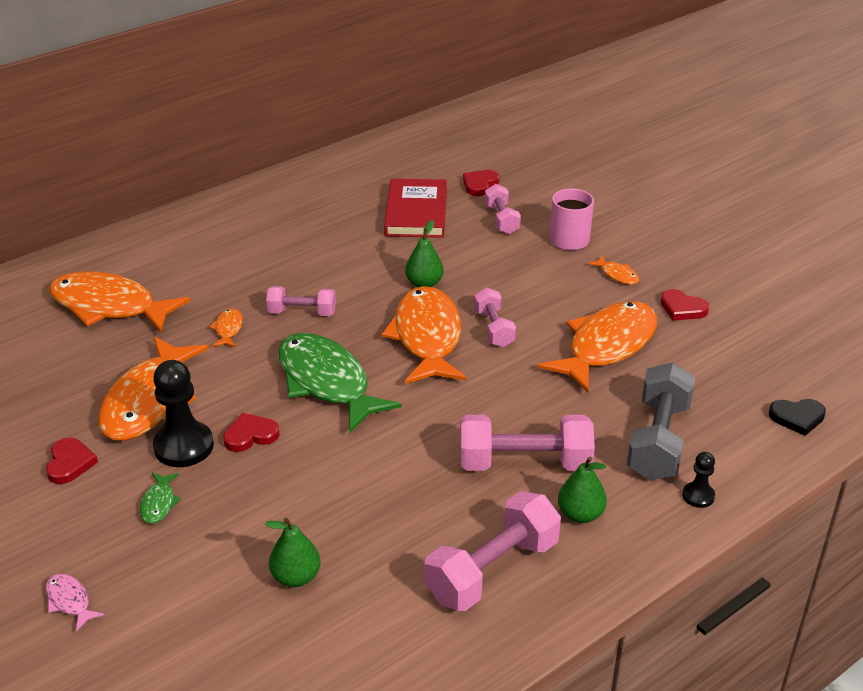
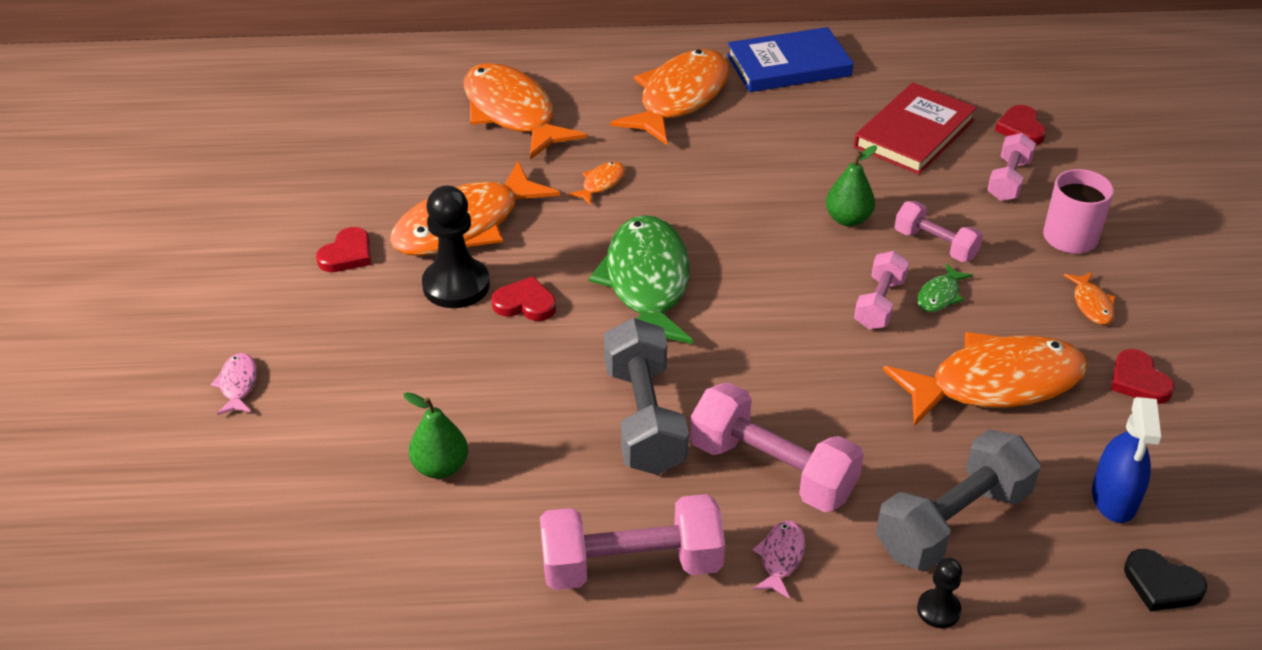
camera: 35 degrees right, 5 degrees up
green fish [140,472,181,524] -> green fish moved to [917,263,973,312]
pink dumbbell [266,286,336,316] -> pink dumbbell moved to [895,201,983,262]
orange fish [381,286,466,384] -> orange fish moved to [610,49,729,145]
red heart [463,170,499,196] -> red heart turned 75 degrees counterclockwise [995,105,1046,145]
green pear [558,457,607,523] -> pink fish [753,521,805,599]
none -> grey dumbbell [604,318,689,475]
none -> blue book [727,27,853,92]
none -> blue spray bottle [1092,397,1161,523]

